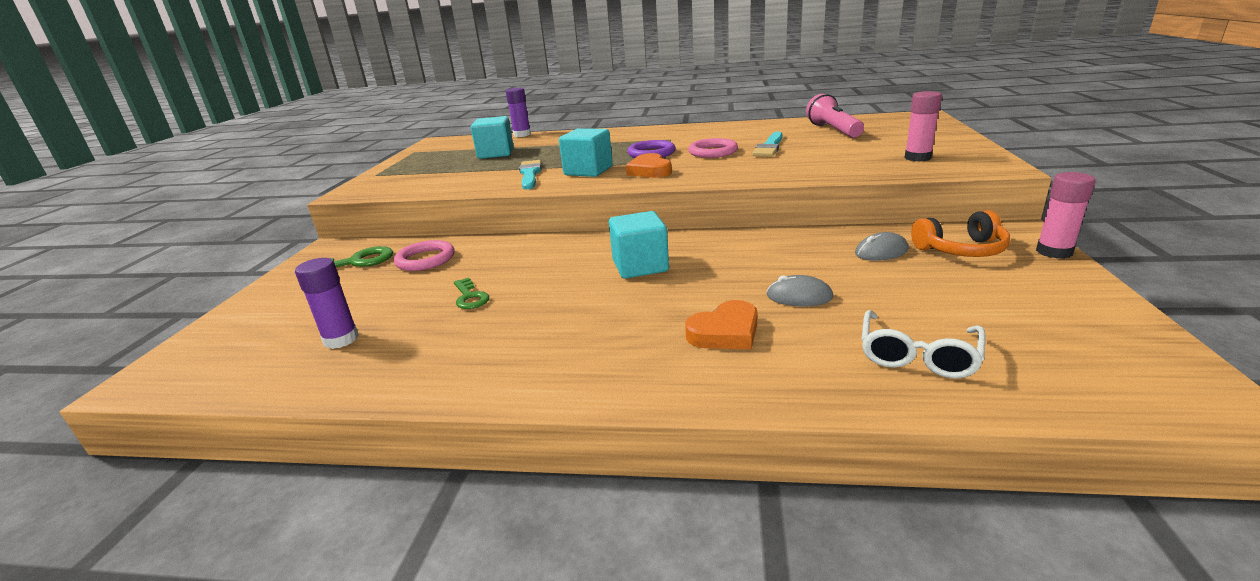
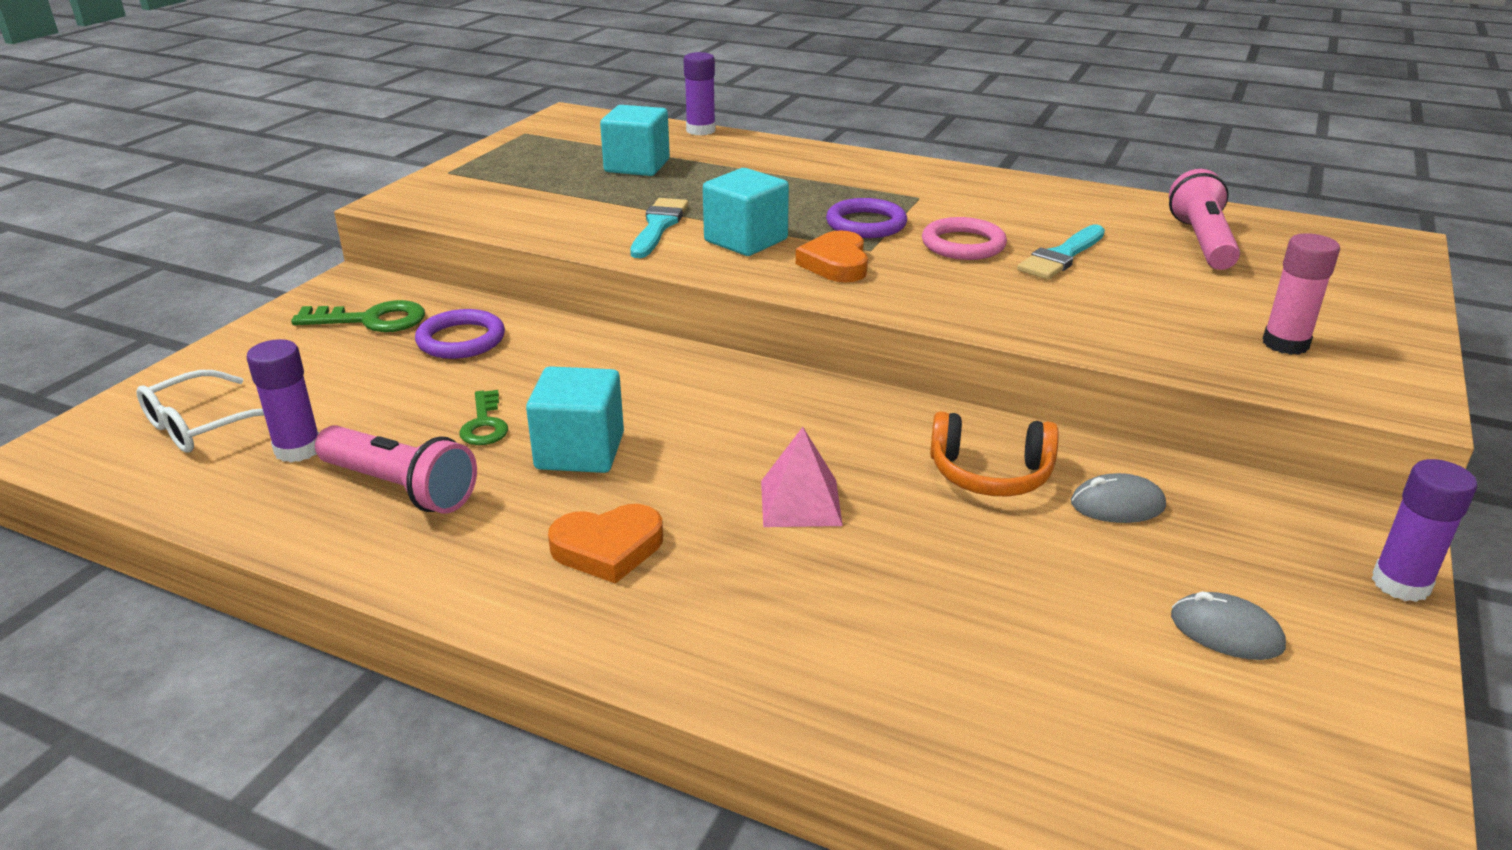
camera: 15 degrees right, 5 degrees up
pink ring [394,240,455,271] -> purple ring [415,309,505,359]
turquoise cube [609,211,669,279] -> turquoise cube moved to [526,366,624,473]
orange heart [685,300,758,349] -> orange heart moved to [548,504,663,584]
grey mouse [766,275,833,306] -> grey mouse moved to [1171,591,1286,660]
white glasses [861,310,986,379] -> white glasses moved to [136,370,264,453]
orange headphones [911,210,1010,257] -> orange headphones moved to [930,411,1059,497]
pink glue stick [1036,172,1096,259] -> purple glue stick [1372,459,1477,602]
none -> pink flashlight [315,425,477,513]
none -> pink pyramid [761,427,843,527]

